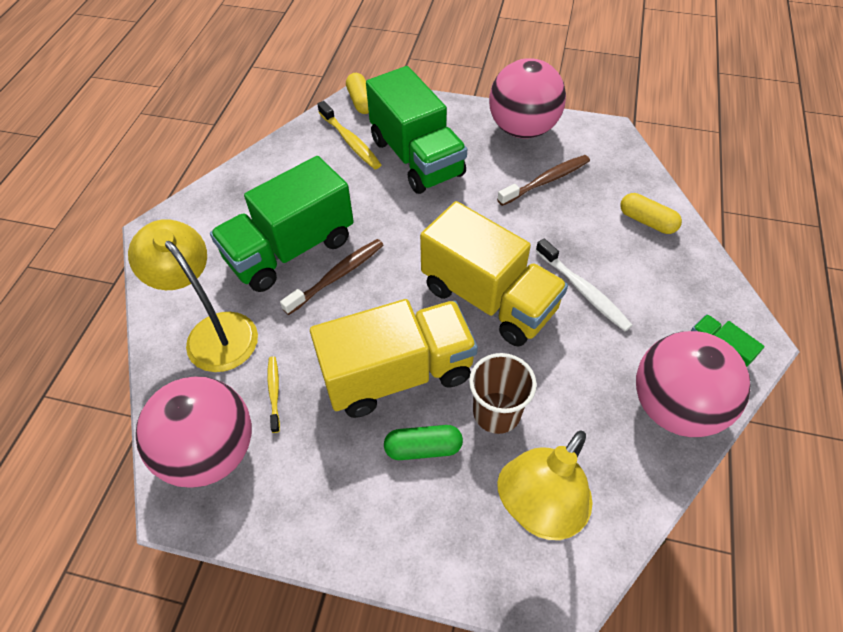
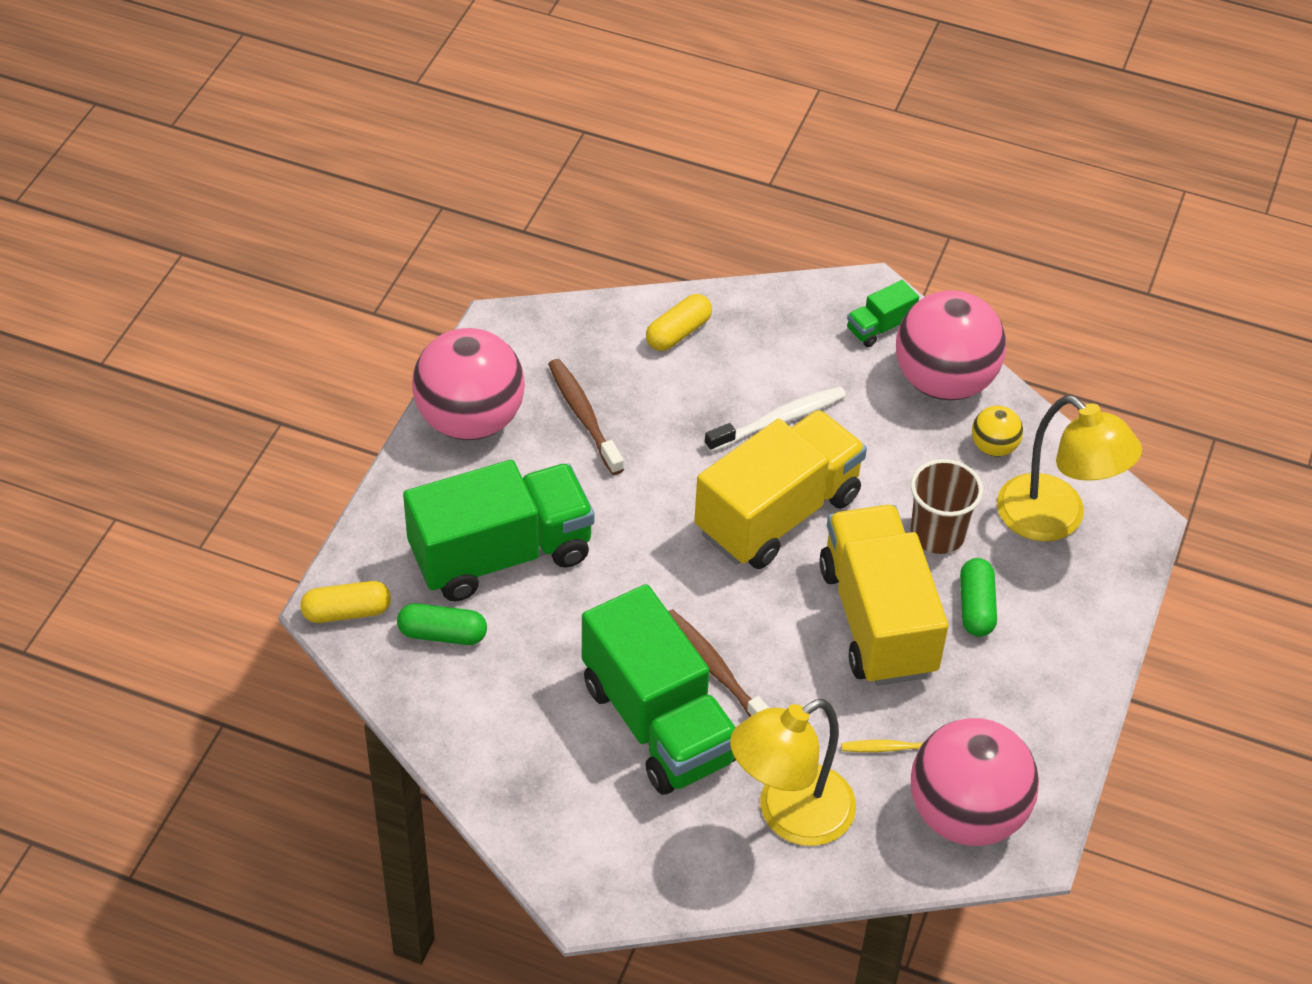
camera: 85 degrees left, 5 degrees down
yellow toothbrush [317,101,381,169] -> green capsule [397,603,487,645]
none -> yellow ball [972,406,1023,457]

